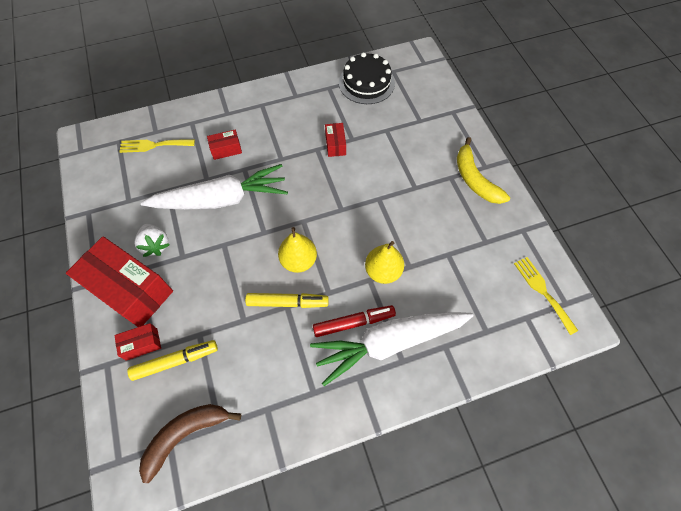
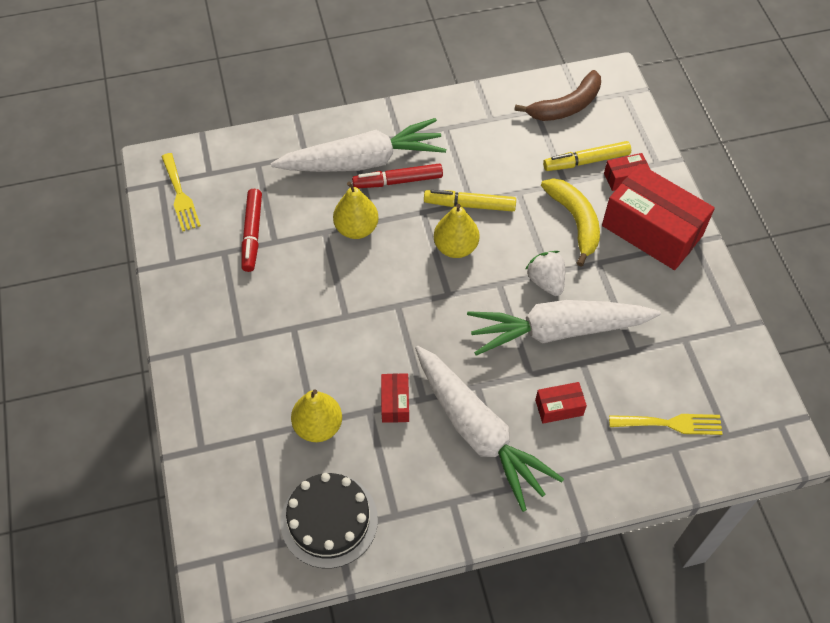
camera: 175 degrees left, 5 degrees down
white strawberry [135,224,170,257] -> white strawberry moved to [525,251,565,296]
yellow banana [457,137,510,204] -> yellow banana moved to [541,178,600,266]
none -> red marker [241,189,262,272]
none -> yellow pear [291,389,342,442]
none -> white carrot [415,346,564,512]

